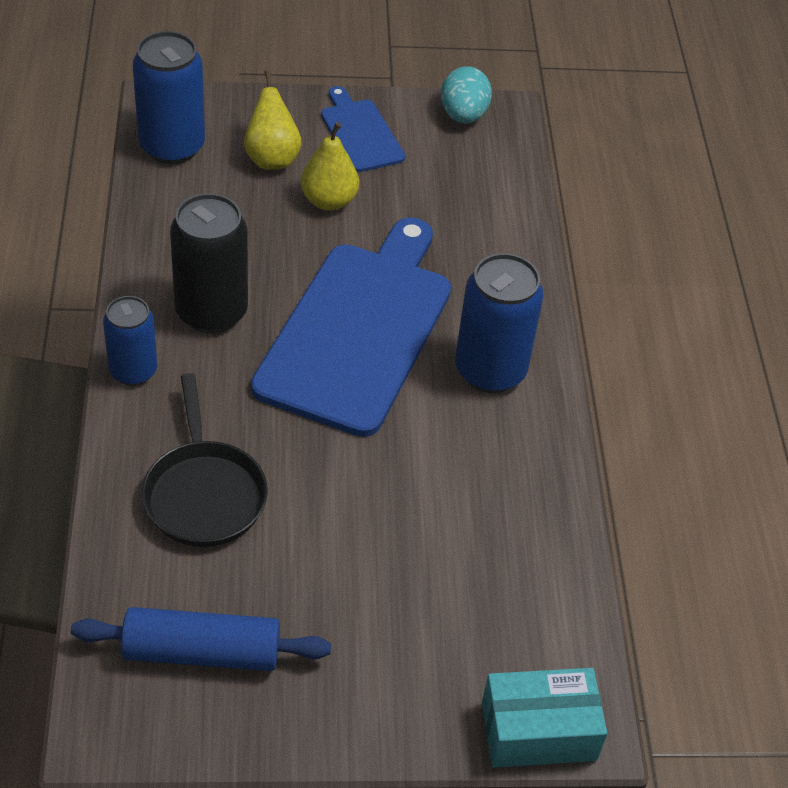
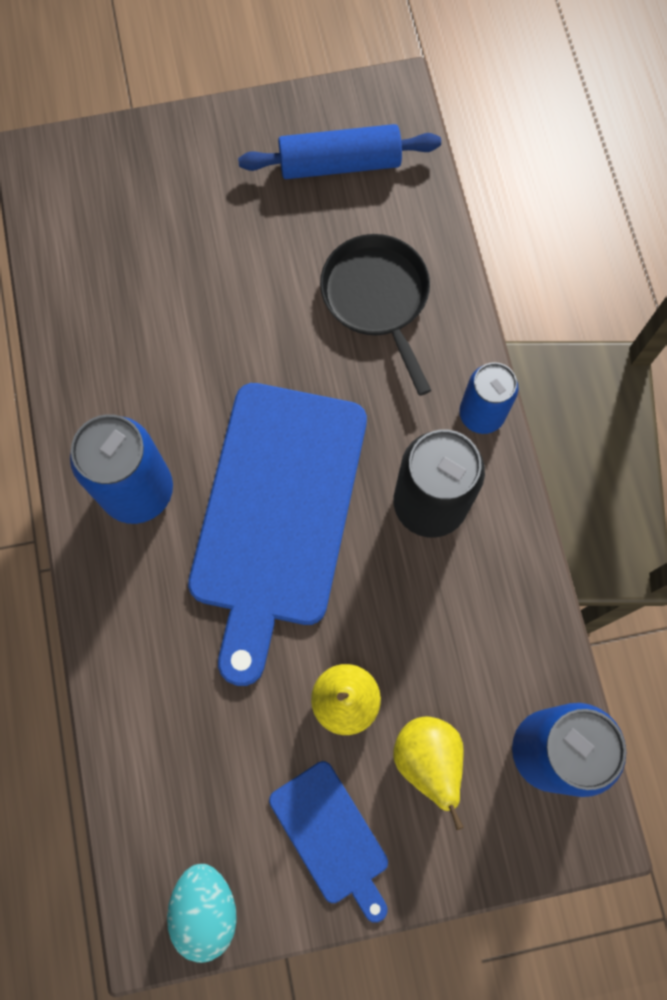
camera: 175 degrees right, 25 degrees up
turquoise box [482,668,607,768] -> none

